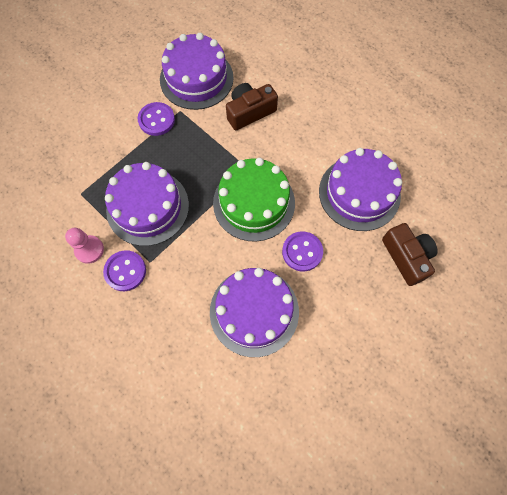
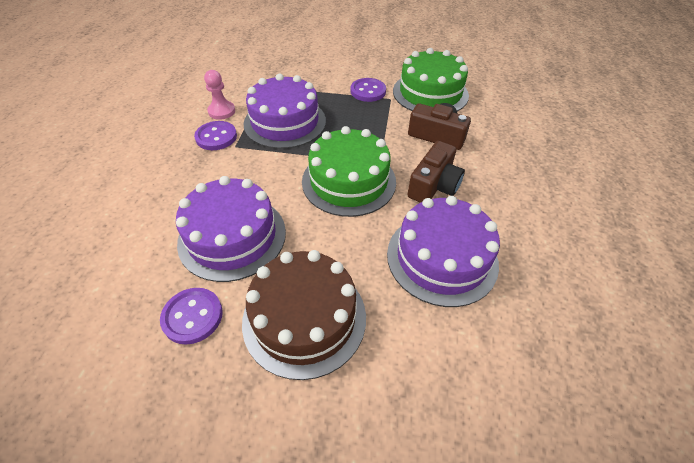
camera: 55 degrees right, 20 degrees down
purple cake [160,33,234,110] -> green cake [393,48,469,112]
purple button [282,231,323,271] -> purple button moved to [160,288,223,345]
brown camera [382,223,438,286] -> brown camera moved to [407,141,465,203]
none -> brown cake [242,250,366,380]

